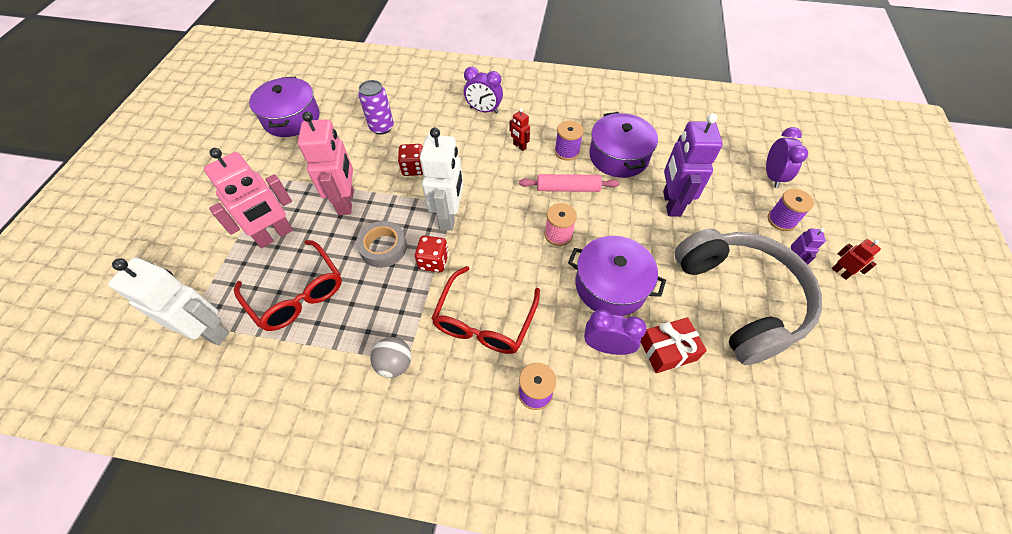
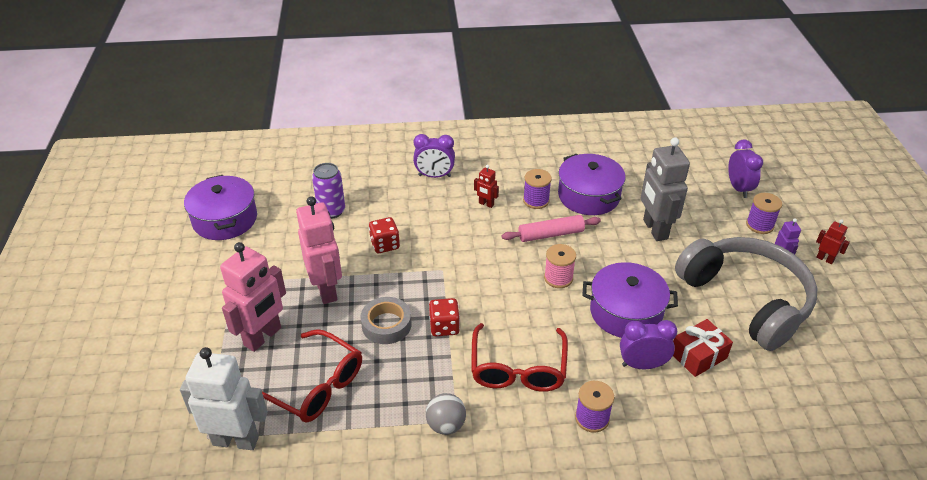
camera: 15 degrees left, 15 degrees down
white robot [420,128,463,231] -> none
purple robot [663,113,723,217] -> grey robot [641,137,690,241]

